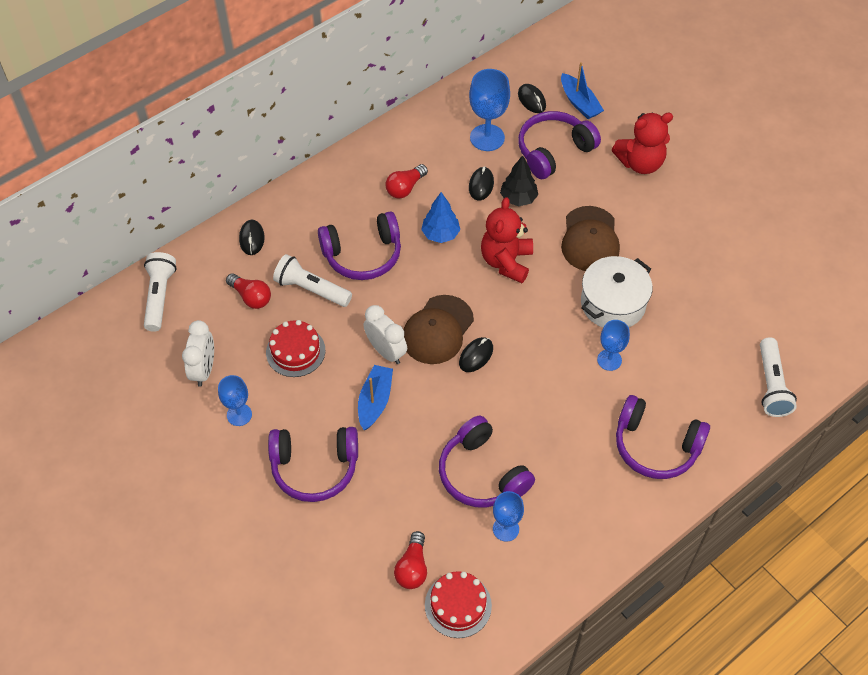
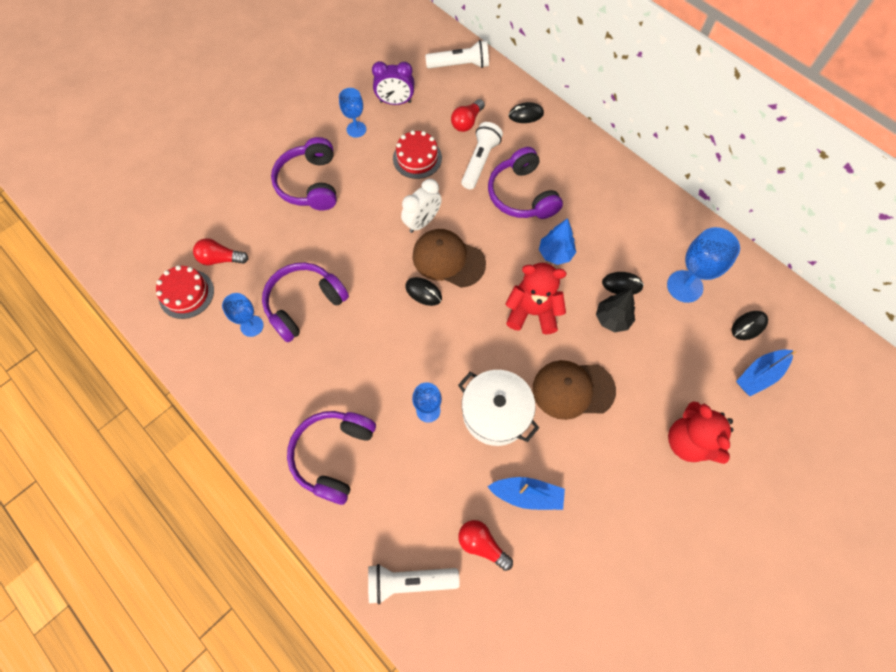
camera: 85 degrees right, 10 degrees up
white clock [182,320,214,387] -> purple clock [372,61,414,105]
blue boat [358,365,393,430] -> blue boat moved to [487,477,565,510]
red light bulb [385,164,428,199] -> red light bulb moved to [458,520,513,571]
purple headphones [518,111,601,179] -> none

